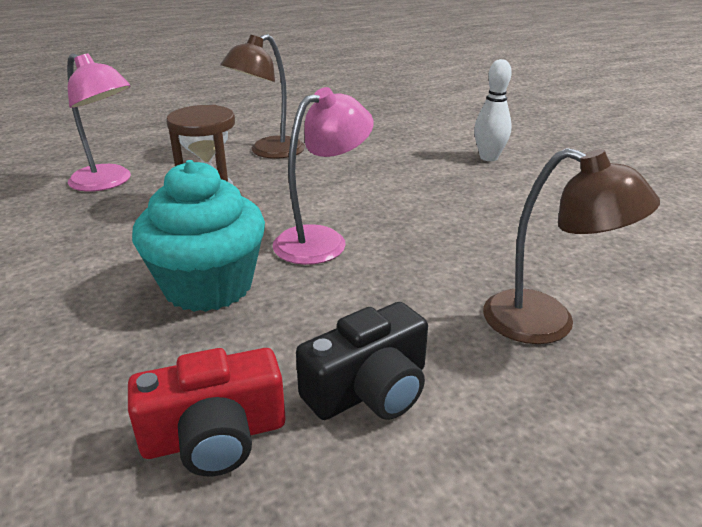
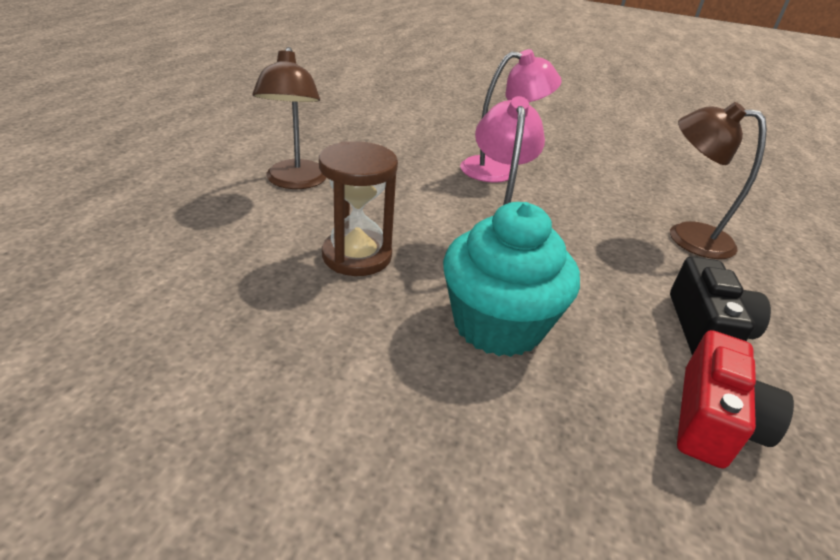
camera: 50 degrees left, 5 degrees up
pink lamp [67,53,131,192] -> pink lamp moved to [460,49,562,183]
white bowling pin [474,59,512,161] -> none
brown lamp [483,148,660,344] -> brown lamp turned 135 degrees counterclockwise [670,102,767,259]

